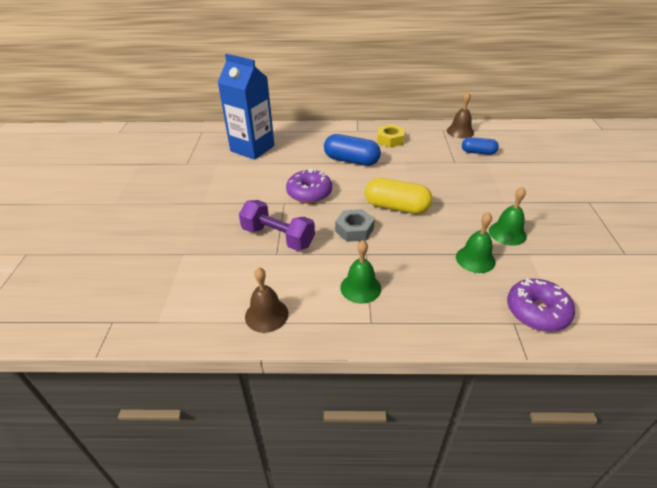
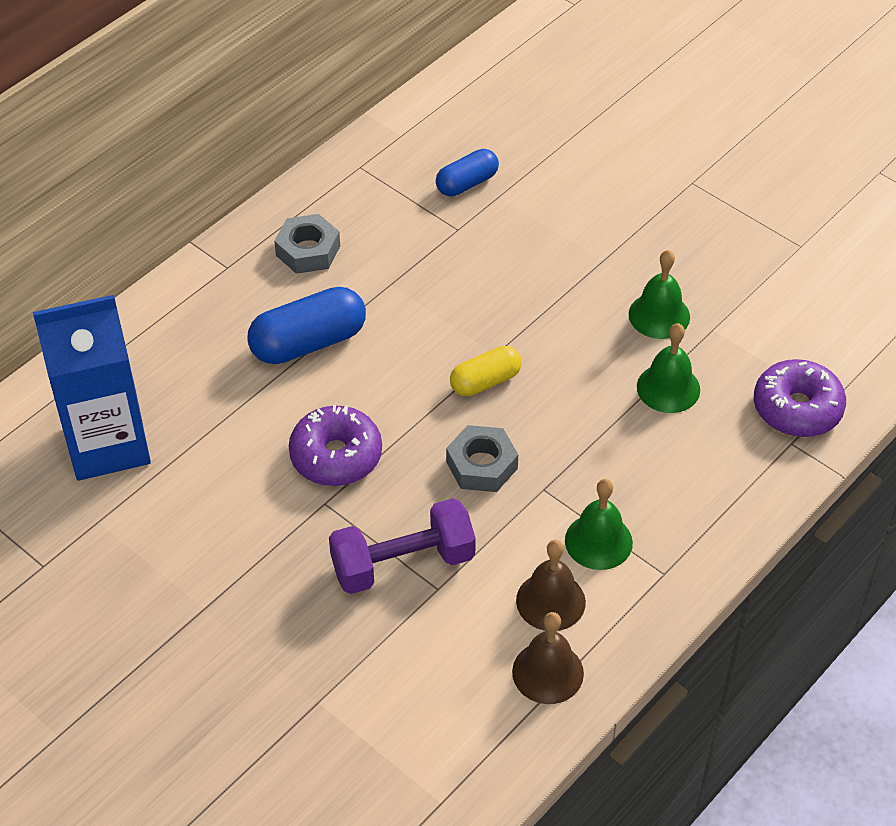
camera: 50 degrees left, 10 degrees up
yellow capsule [365,178,432,214] -> yellow capsule [450,346,522,396], size x0.62
yellow nut [377,124,404,148] -> grey nut [274,214,340,274]
brown bell [447,92,474,138] -> brown bell moved to [516,540,586,631]

